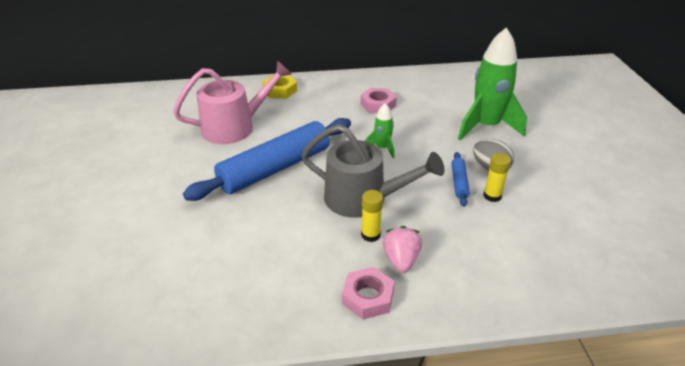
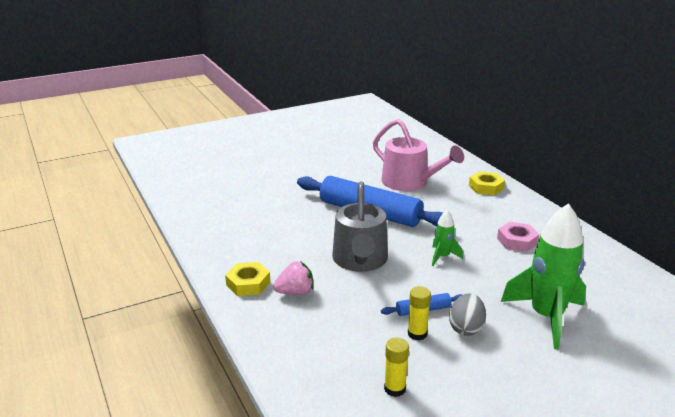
camera: 70 degrees right, 10 degrees down
pink nut [342,267,395,319] -> yellow nut [225,262,270,296]
yellow glue stick [361,190,383,242] -> yellow glue stick moved to [384,338,409,397]

